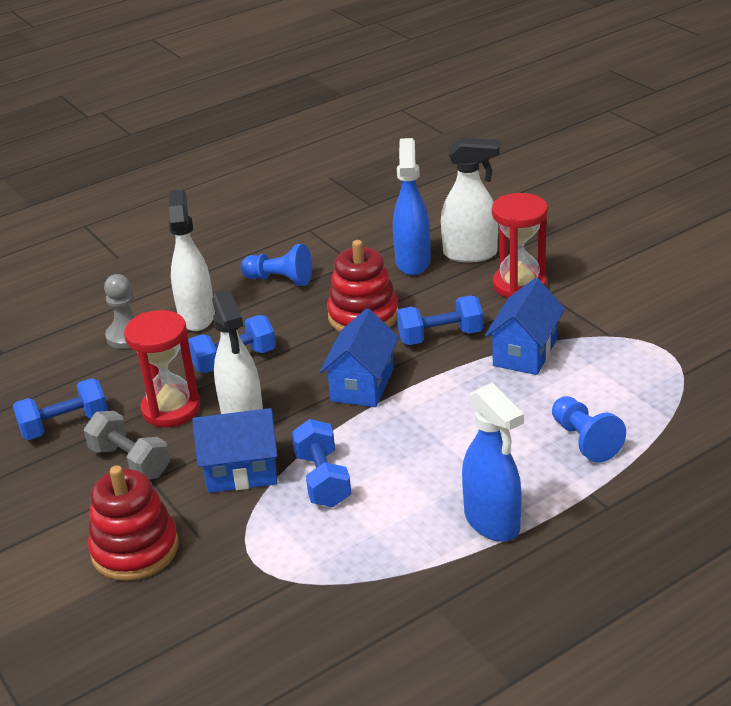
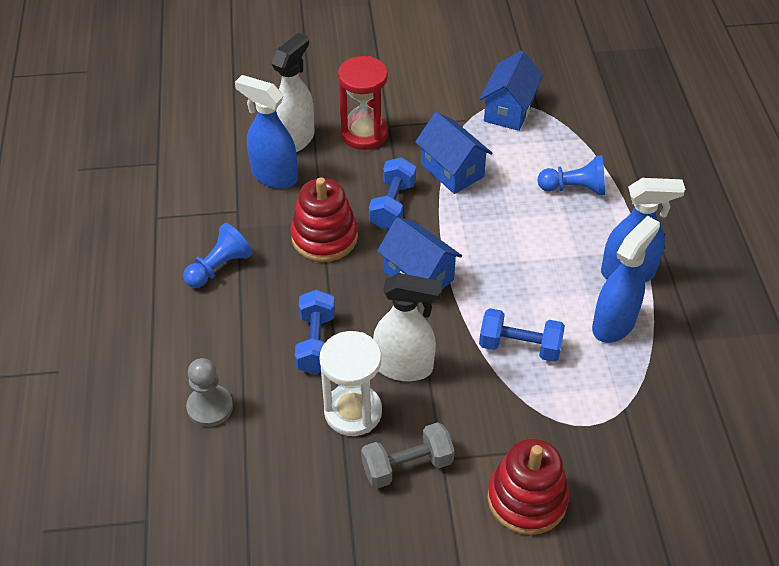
camera: 65 degrees left, 15 degrees up
blue dumbbell [13,378,108,440] -> none
red hourglass [124,310,201,427] -> white hourglass [319,331,382,436]
white spray bottle [168,189,215,331] -> none
blue house [192,408,277,493] -> blue house moved to [480,50,543,131]
none -> blue spray bottle [592,216,660,343]

